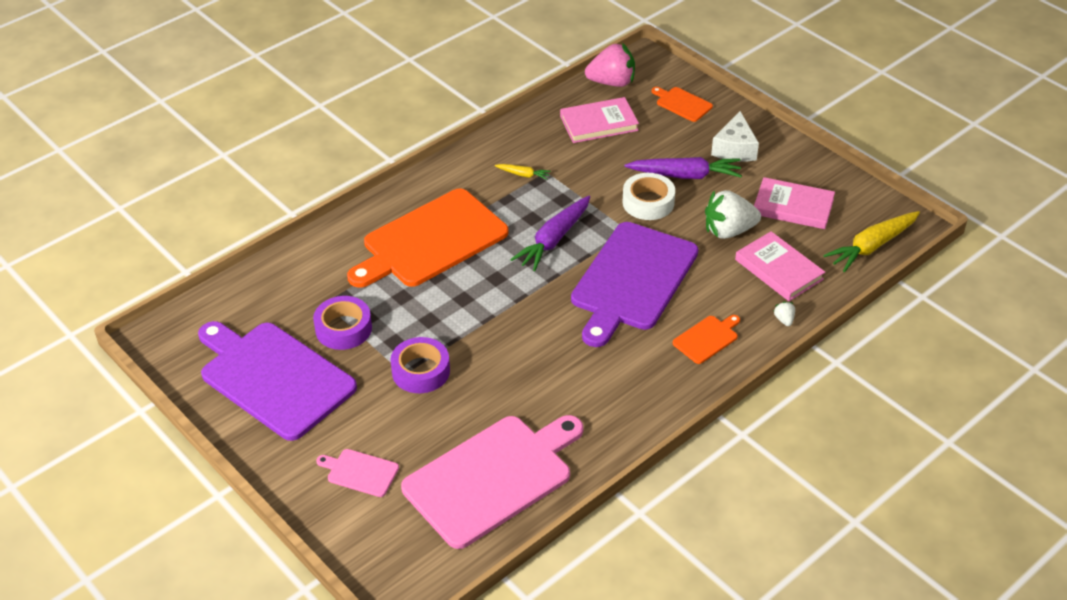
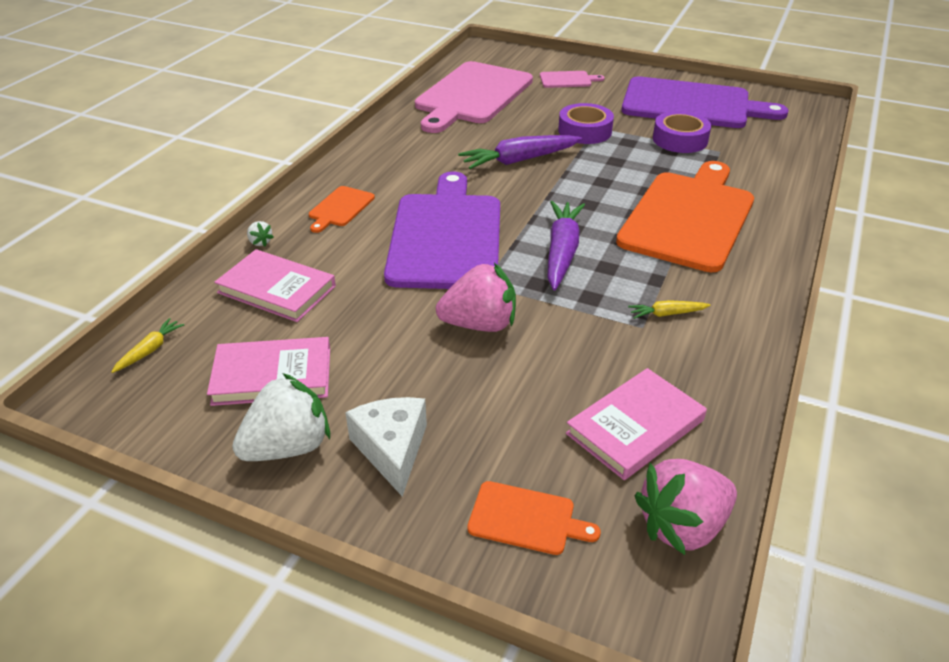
camera: 155 degrees right, 5 degrees down
white tape [622,173,675,220] -> pink strawberry [436,263,516,332]
purple carrot [624,157,742,179] -> purple carrot moved to [458,135,582,169]
white strawberry [705,190,761,239] -> white strawberry moved to [232,373,330,461]
yellow carrot [823,211,920,272] -> yellow carrot [111,318,184,373], size x0.49

